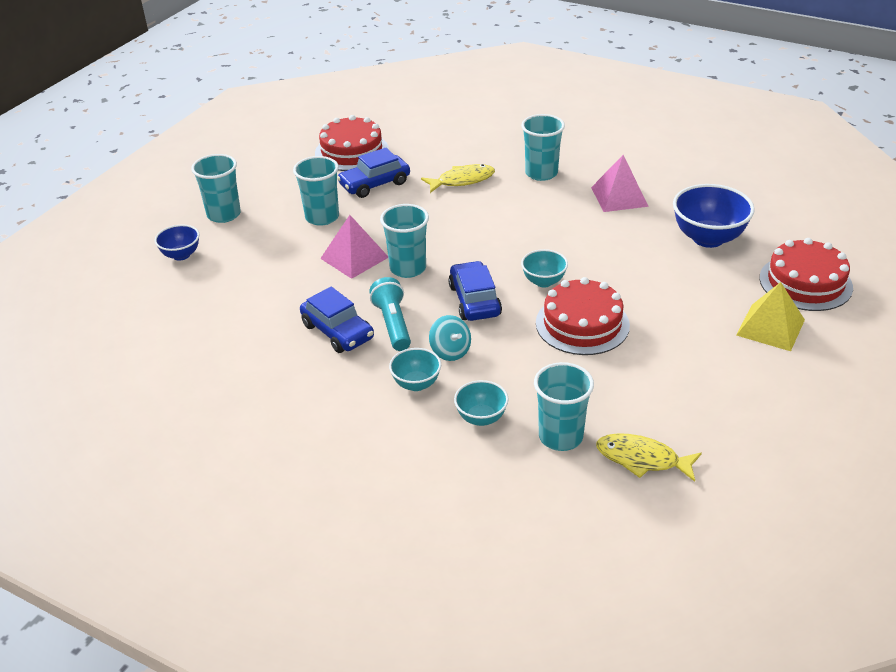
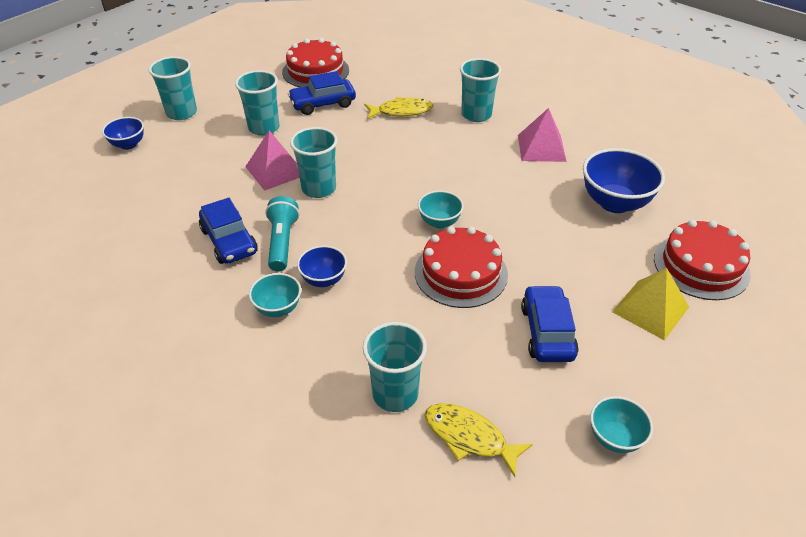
camera: 10 degrees right, 5 degrees up
turquoise spinning top [429,315,471,361] -> blue bowl [297,245,347,287]
blue car [448,261,502,321] -> blue car moved to [521,285,579,362]
turquoise bowl [454,380,509,426] -> turquoise bowl moved to [590,396,653,453]

